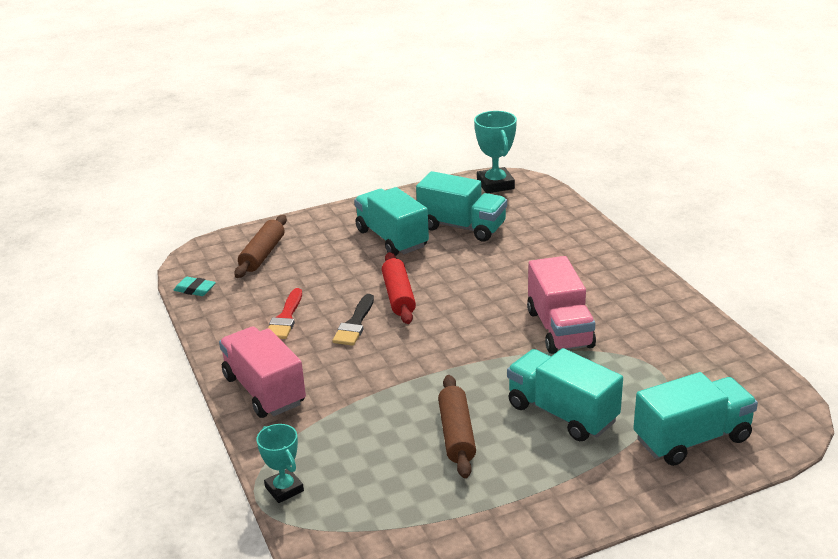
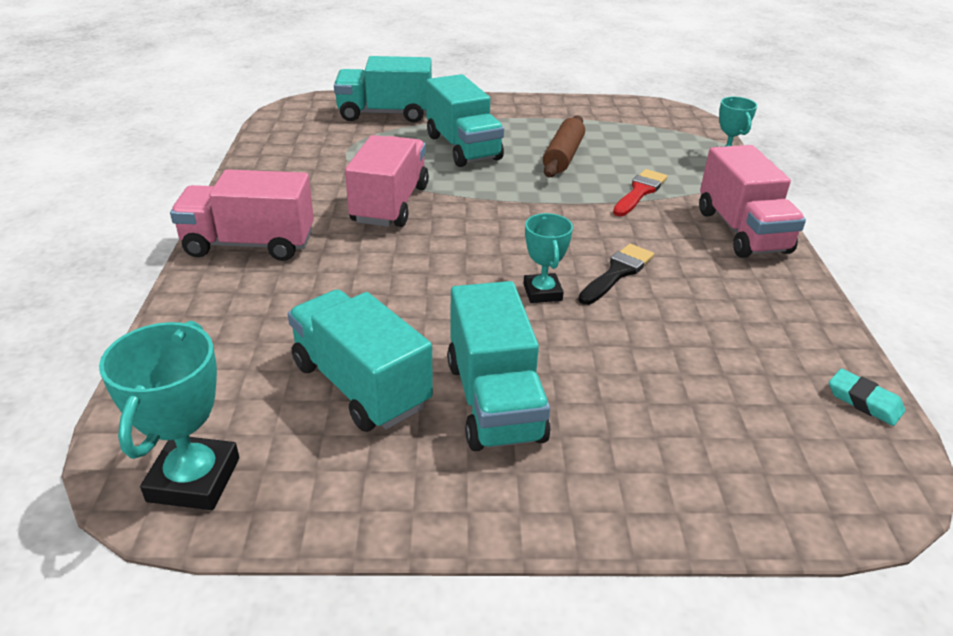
camera: 160 degrees left, 5 degrees up
brown rolling pin [234,215,287,278] -> none
red brush [268,288,302,339] -> red brush moved to [613,169,667,216]
red rolling pin [382,252,416,324] -> turquoise trophy [523,213,573,303]
none -> pink truck [170,169,314,261]

